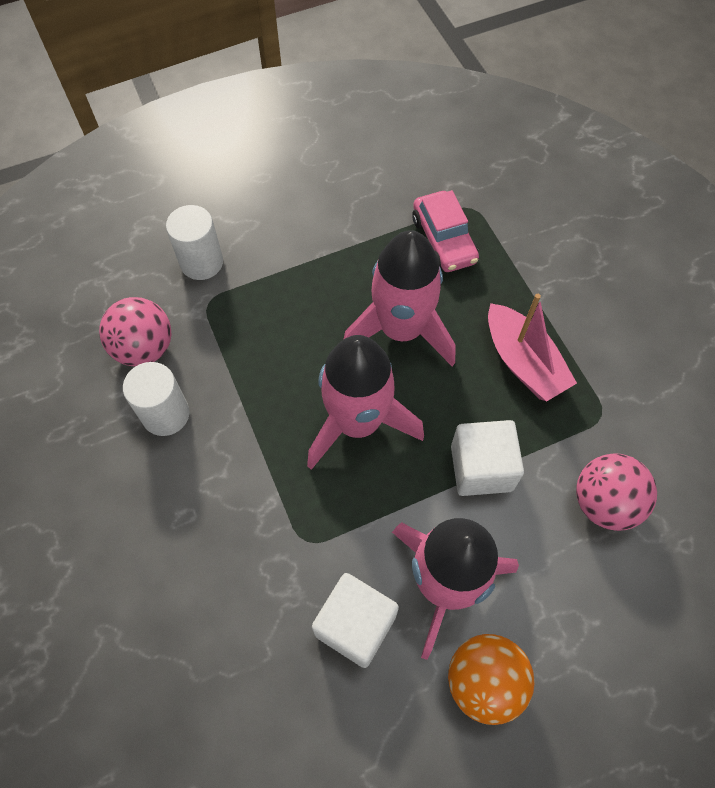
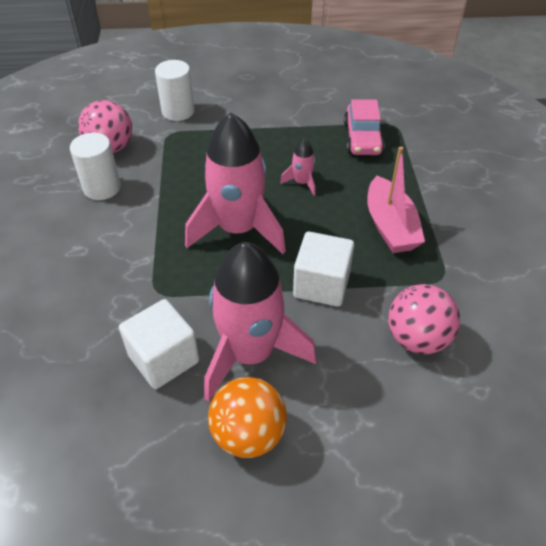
camera: 20 degrees right, 15 degrees down
pink rocket [343,230,456,366] -> pink rocket [280,139,315,196], size x0.42

